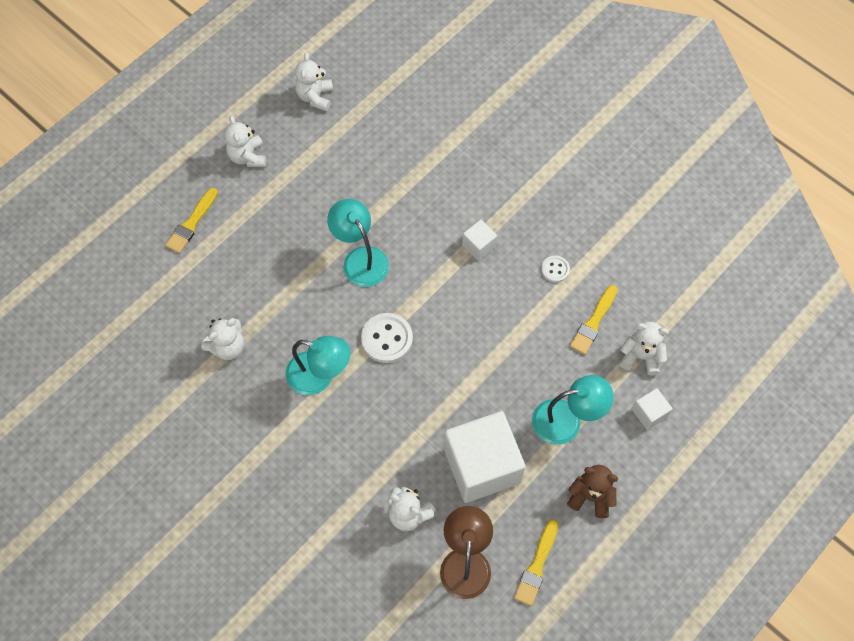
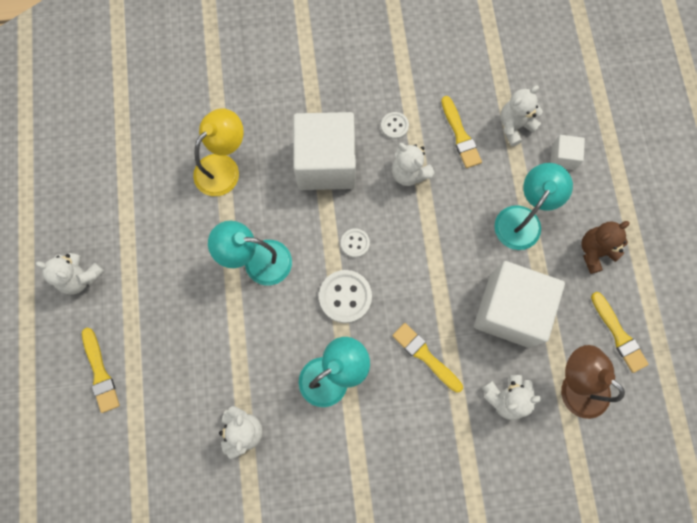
camera: 50 degrees left, 10 degrees up
white teddy bear [295,53,333,111] -> white teddy bear moved to [392,143,435,186]
white cube [462,220,497,260] -> white cube [293,112,356,190], size x2.27
none -> yellow lamp [193,108,244,196]
none -> white button [341,228,370,258]
none -> yellow brush [392,323,463,393]

